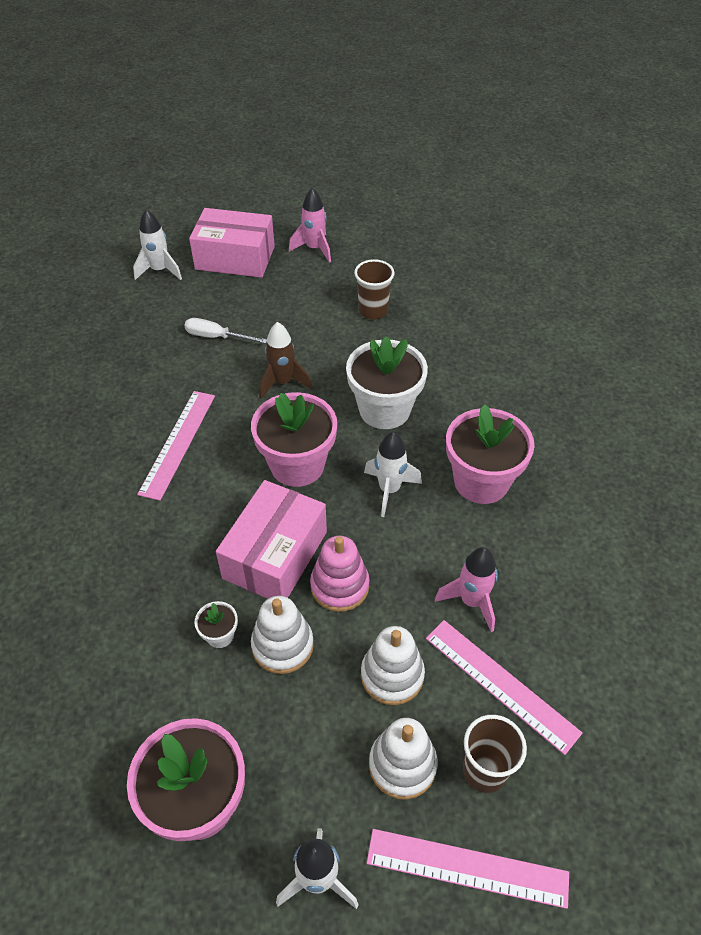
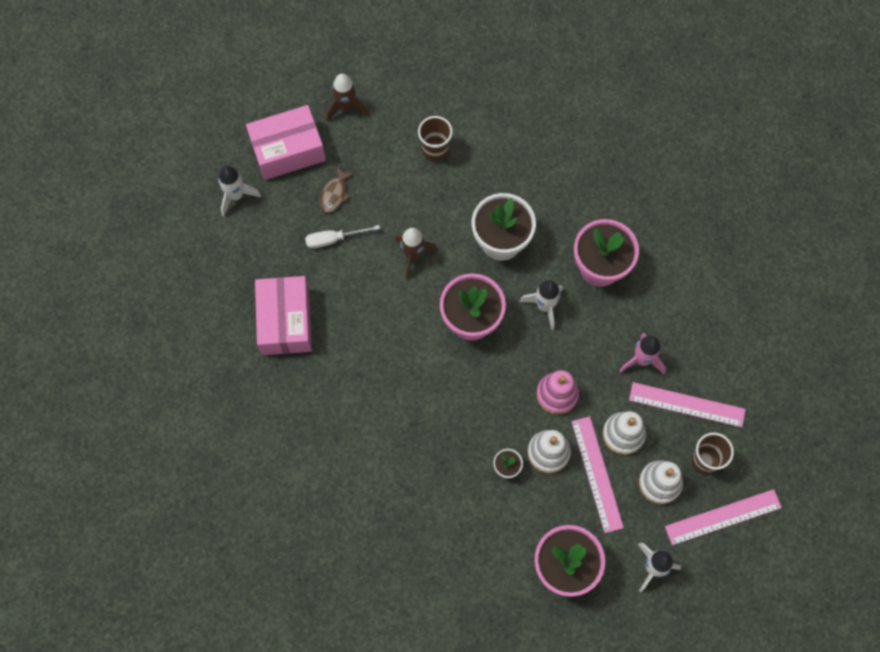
camera: 30 degrees left, 20 degrees up
pink ruler [137,391,215,501] -> pink ruler moved to [571,416,624,533]
pink box [216,480,327,599] -> pink box moved to [255,276,312,355]
pink rocket [289,188,331,263] -> brown rocket [326,74,369,121]
none -> brown fish [319,166,355,213]

